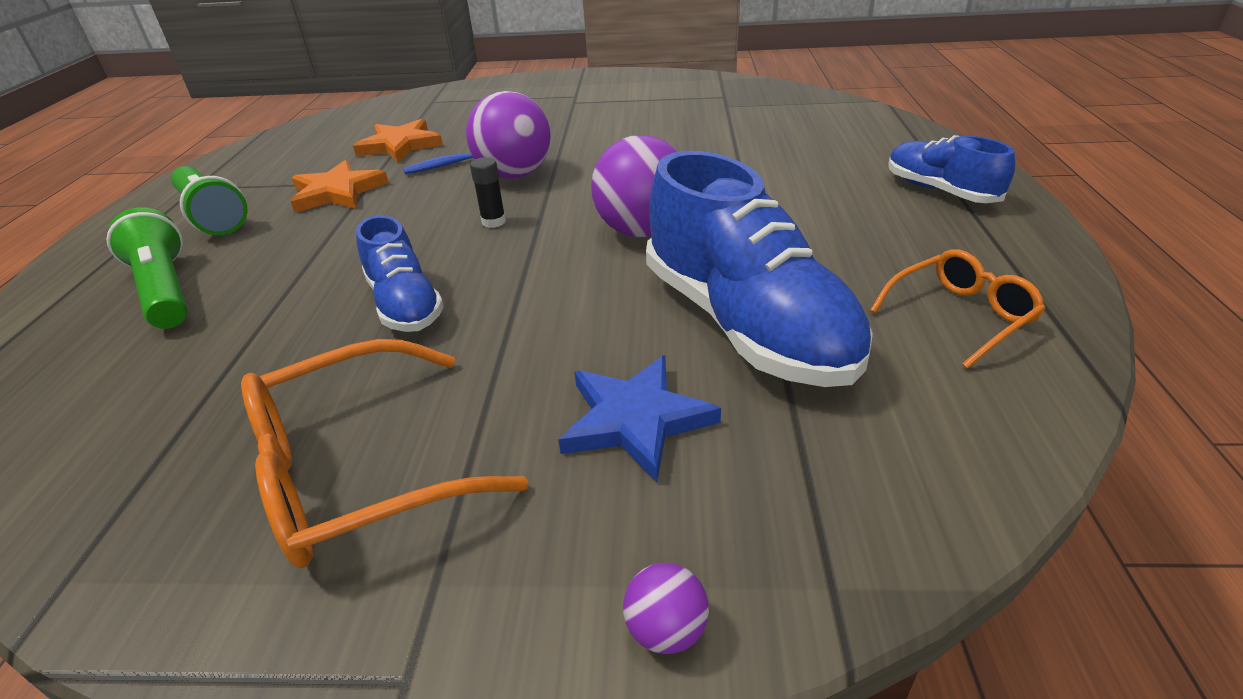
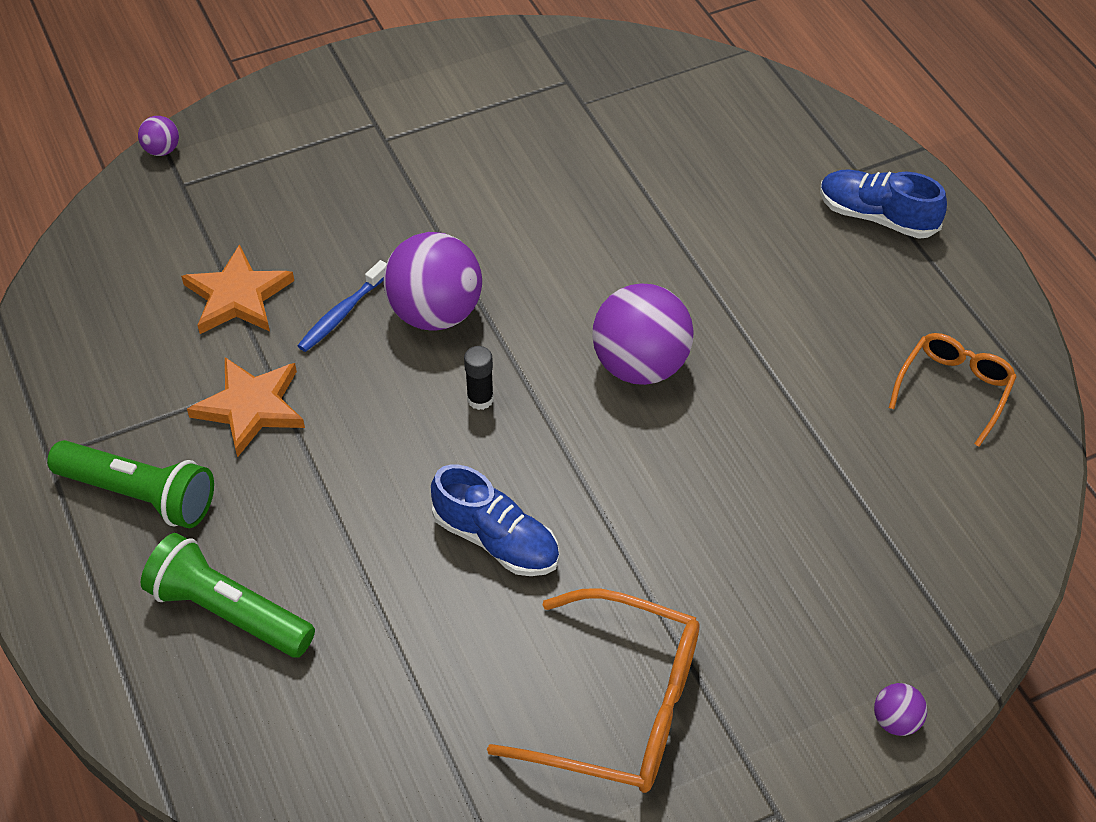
camera: 30 degrees left, 15 degrees up
orange glasses [241,339,528,568] -> orange glasses turned 105 degrees counterclockwise [487,589,699,793]
blue star [558,355,721,482] -> none
blue shoe [646,151,873,387] -> none
none -> purple ball [138,116,179,156]

